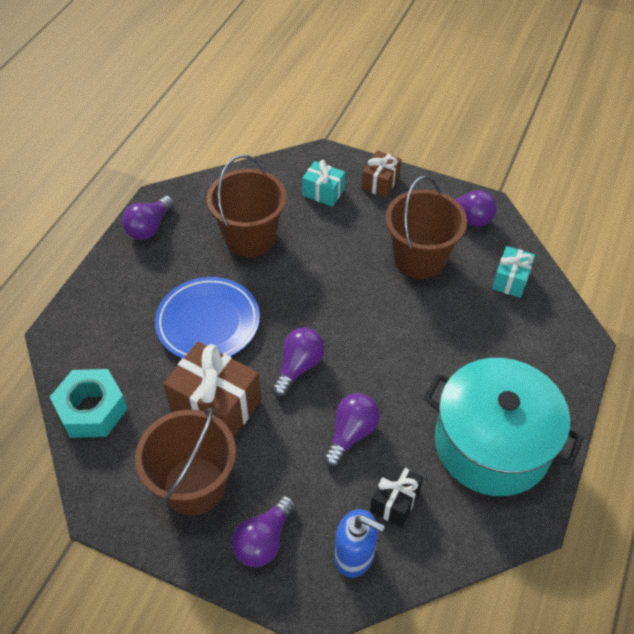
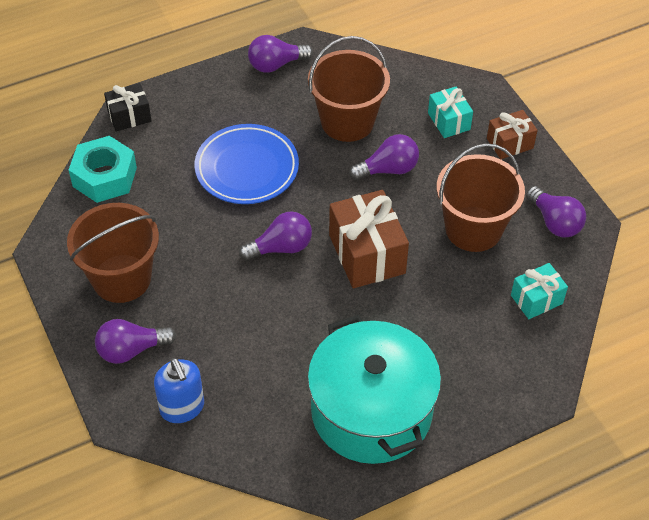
camera: 40 degrees right, 0 degrees up
brown gift [163,341,261,438] -> brown gift moved to [329,190,409,288]
purple light bulb [323,393,380,467] -> purple light bulb moved to [349,134,419,180]
black gift [370,462,423,527] -> black gift moved to [104,83,152,132]

